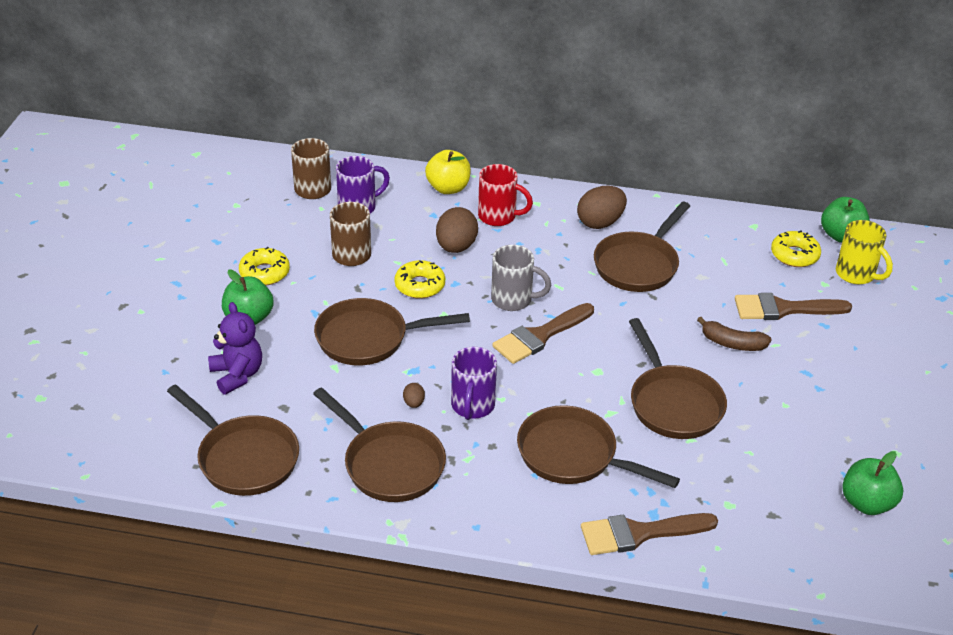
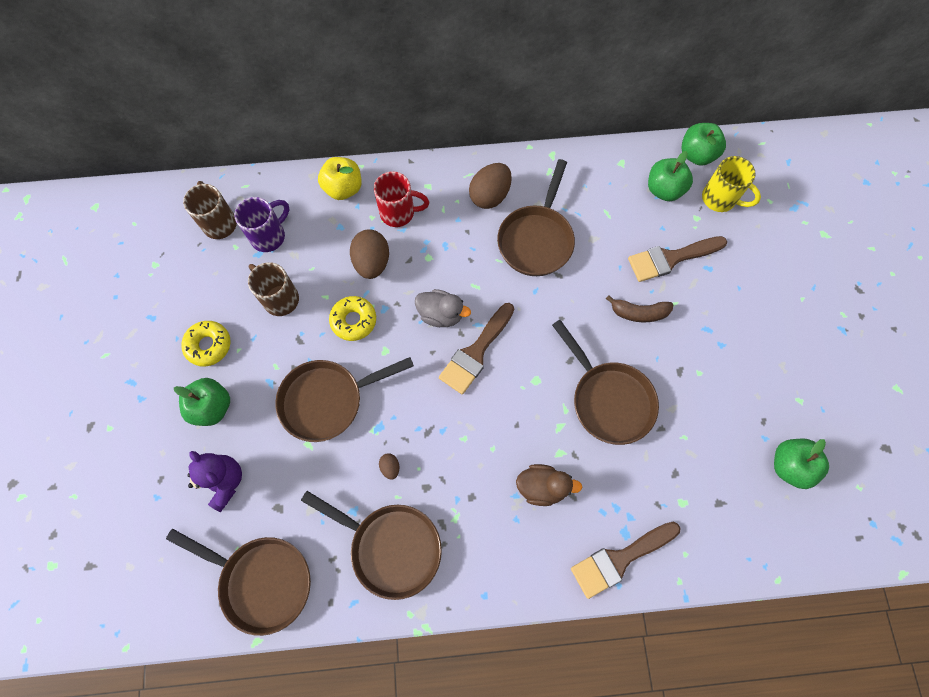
camera: 15 degrees left, 30 degrees up
purple mug [451,347,497,420] -> none
grey mug [491,245,551,311] -> grey duck [415,289,471,327]
brown pan [517,405,680,488] -> brown duck [516,464,582,506]
yellow donut [771,230,821,267] -> green apple [648,151,693,201]

